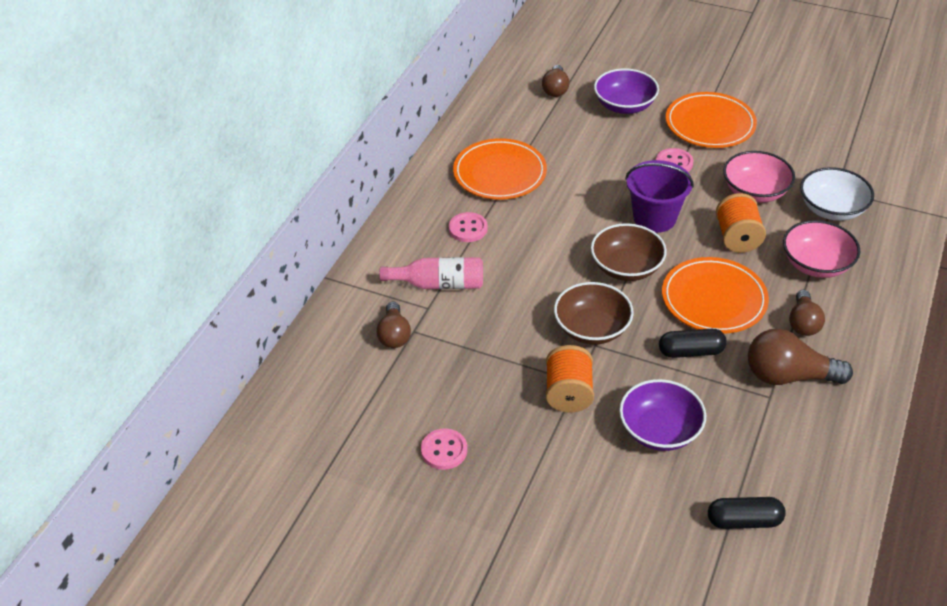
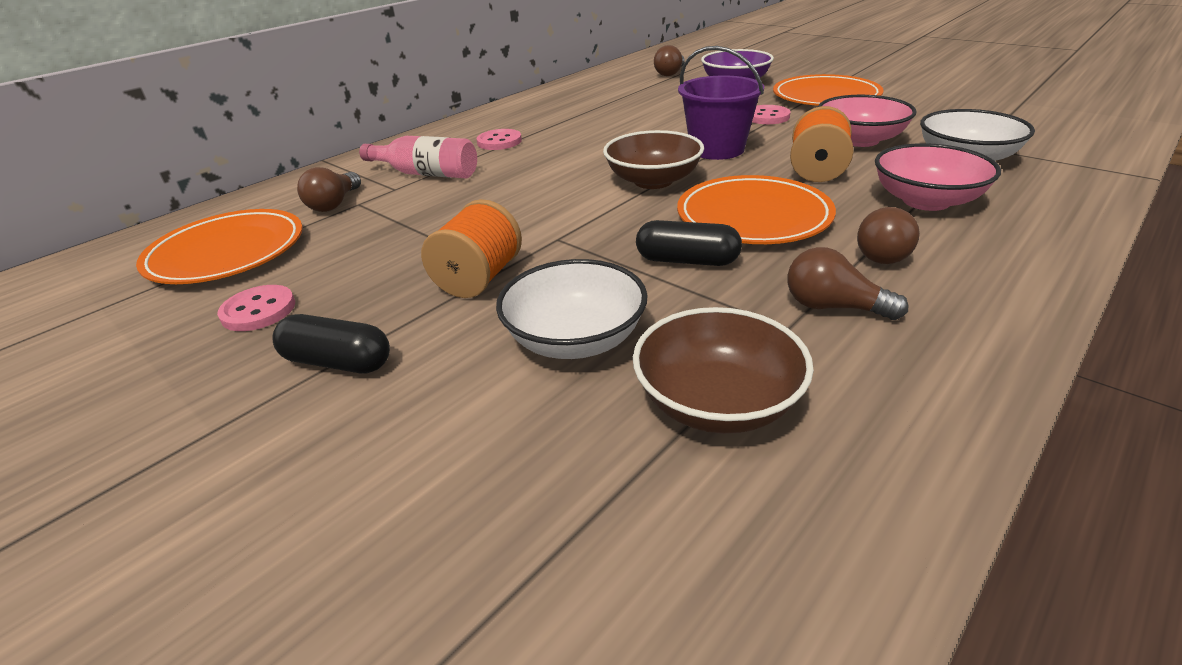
camera: 20 degrees right, 10 degrees down
orange plate [453,138,547,200] -> orange plate moved to [136,209,303,284]
brown bowl [554,282,633,345] -> brown bowl moved to [633,307,814,434]
purple bowl [619,379,706,451] -> white bowl [496,259,648,359]
black capsule [708,497,786,529] -> black capsule moved to [273,314,390,374]
brown light bulb [748,329,853,385] -> brown light bulb [787,247,908,320], size x0.63

